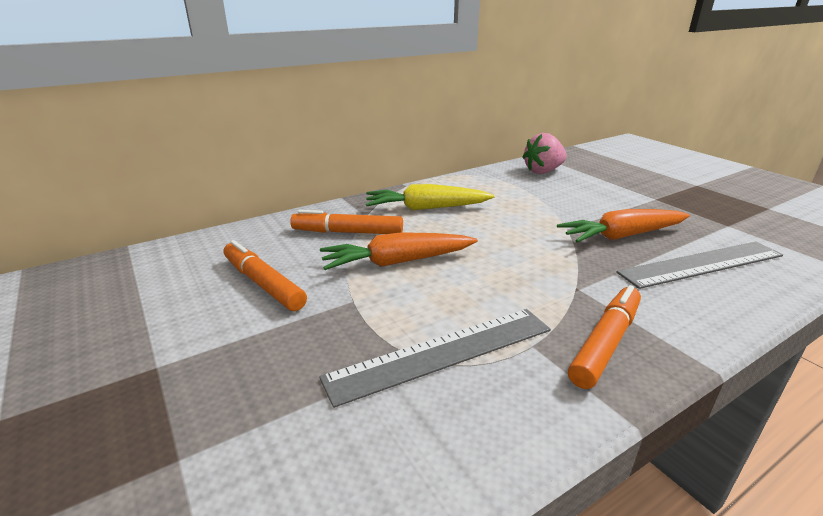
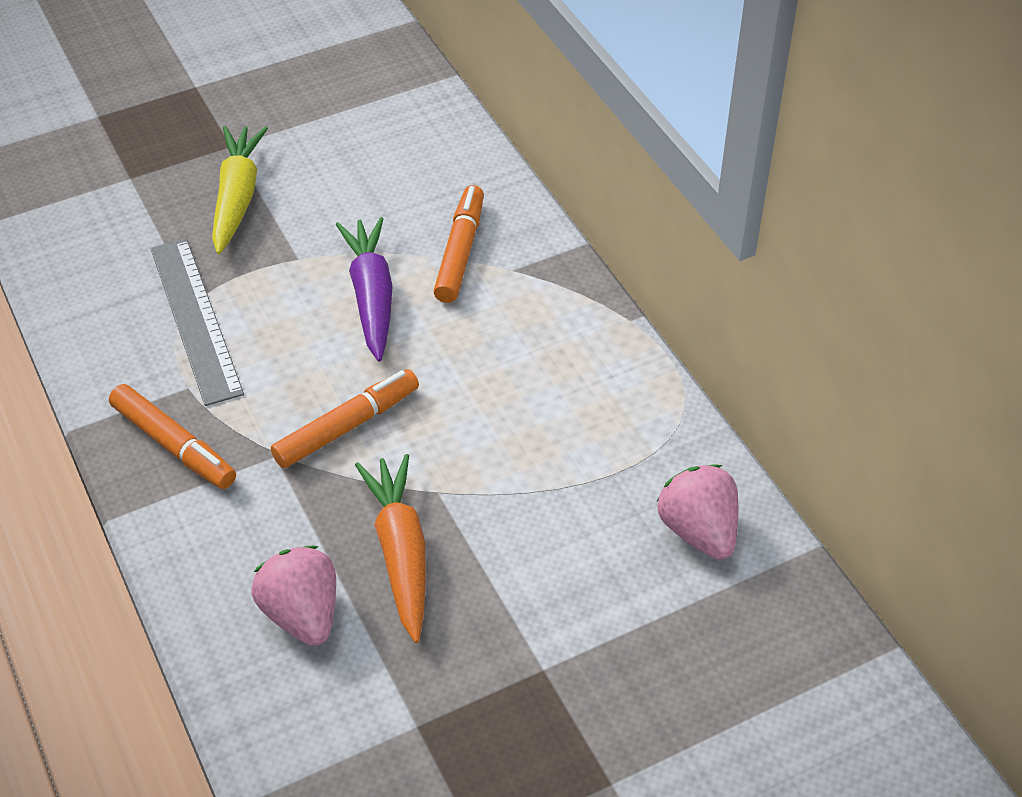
camera: 95 degrees right, 20 degrees up
orange marker [224,240,307,311] -> orange marker moved to [271,369,419,468]
orange carrot [320,232,478,270] -> purple carrot [336,217,393,362]
yellow carrot [366,184,495,210] -> yellow carrot moved to [212,126,268,254]
grey ruler [616,241,783,289] -> pink strawberry [251,546,336,646]

